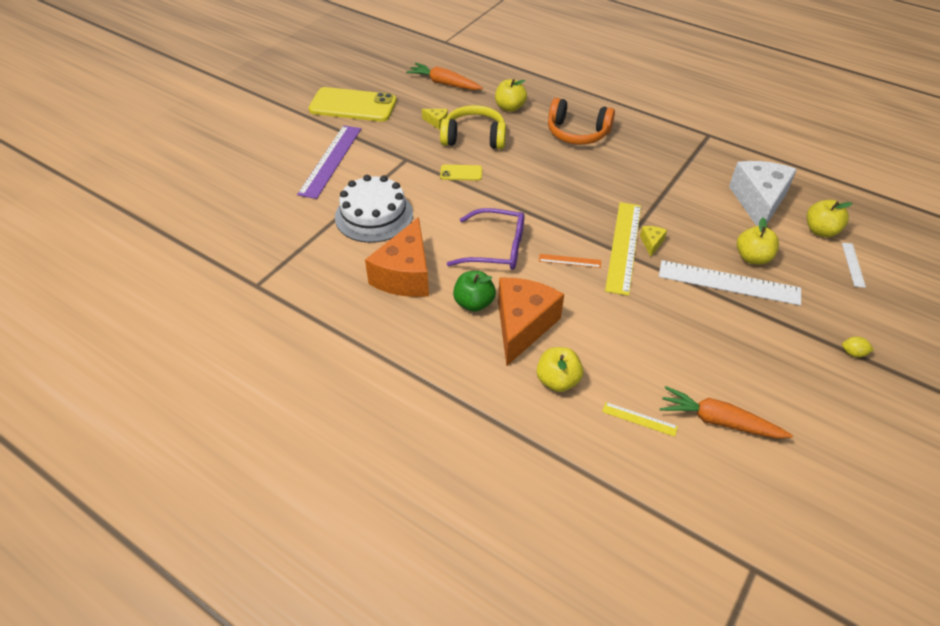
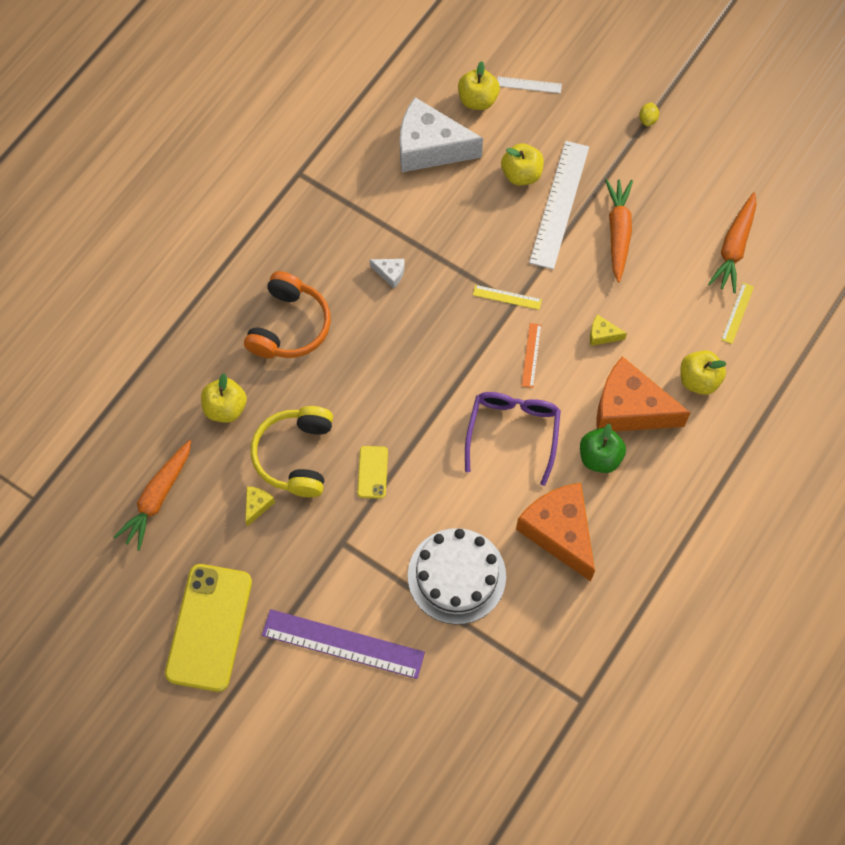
camera: 90 degrees left, 20 degrees up
orange cheese [365,217,429,297] -> orange cheese turned 135 degrees counterclockwise [516,483,595,581]
yellow ruler [605,202,641,296] -> yellow ruler [473,285,542,310], size x0.46
yellow cheese [640,226,667,257] -> yellow cheese moved to [590,314,627,346]
none -> white cheese [370,259,405,288]
none -> orange carrot [605,179,633,282]

